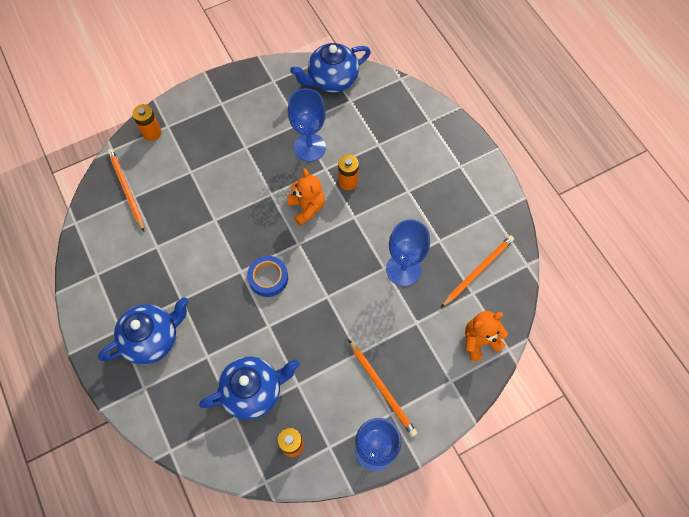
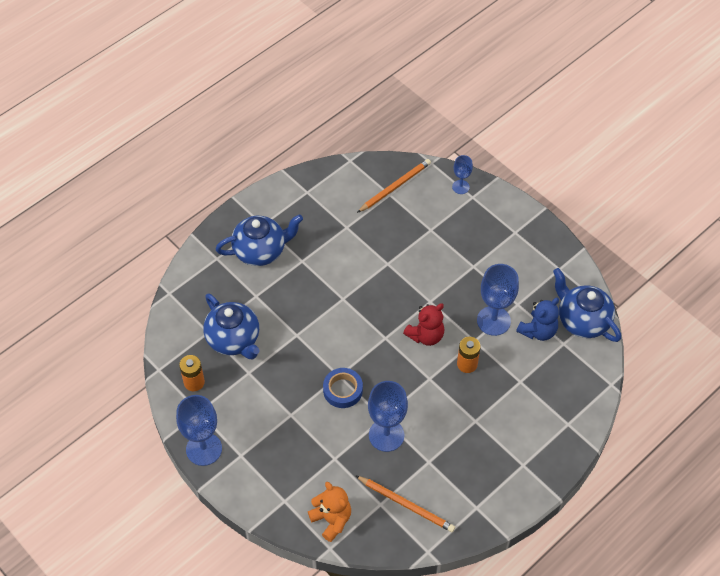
camera: 75 degrees right, 10 degrees down
blue teapot [98,297,189,365] -> blue teapot turned 60 degrees counterclockwise [216,214,303,266]
orange battery [132,104,161,141] -> blue goblet [452,155,473,194]
blue tape [247,256,288,297] -> blue tape moved to [323,368,363,408]
orange teddy bear [287,168,325,226] -> red teddy bear [403,303,445,346]
orange pencil [349,340,417,437] -> none
none -> blue teddy bear [516,298,559,341]

